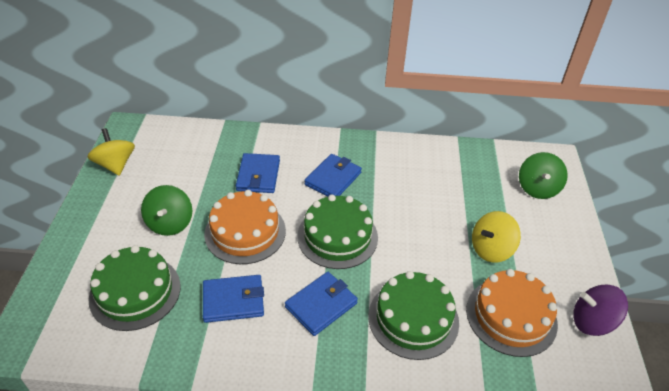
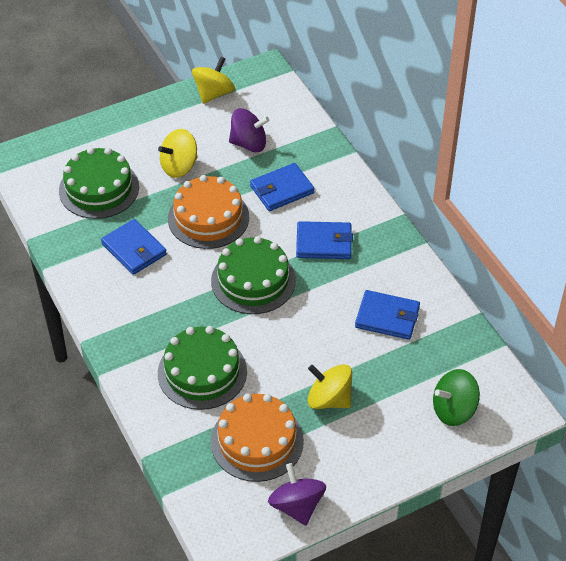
camera: 60 degrees right, 5 degrees up
green spinning top [141,185,192,236] -> yellow spinning top [158,129,197,178]
blue wallet [285,272,358,336] -> blue wallet moved to [355,290,420,340]
none -> purple spinning top [229,108,269,152]

